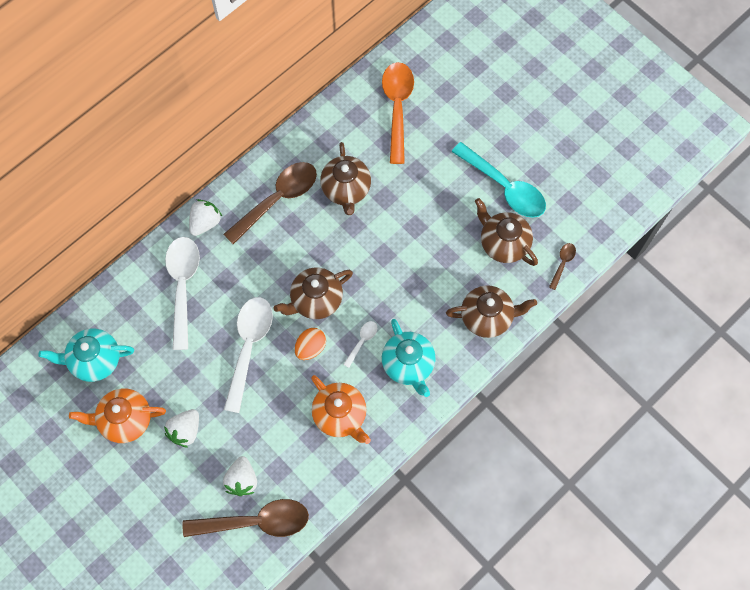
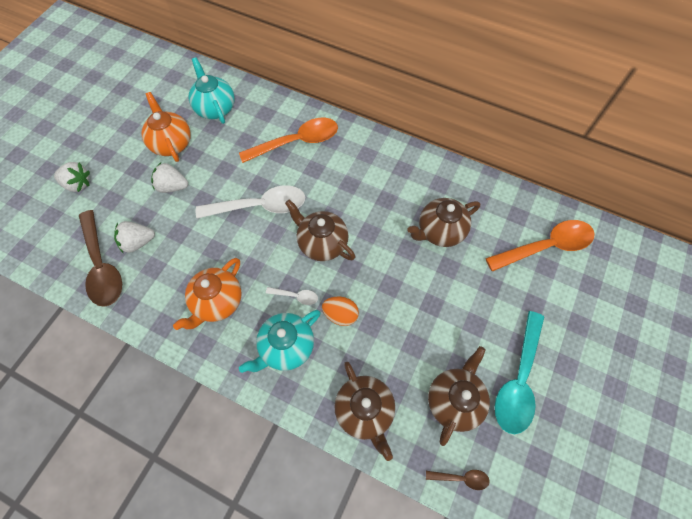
camera: 70 degrees right, 5 degrees down
white spoon [165,237,200,350] -> orange spoon [239,118,338,163]
white strawberry [189,199,222,236] -> white strawberry moved to [54,162,90,192]
brown spoon [223,162,317,244] -> none
orange egg [295,328,326,360] -> orange egg moved to [322,297,359,326]

